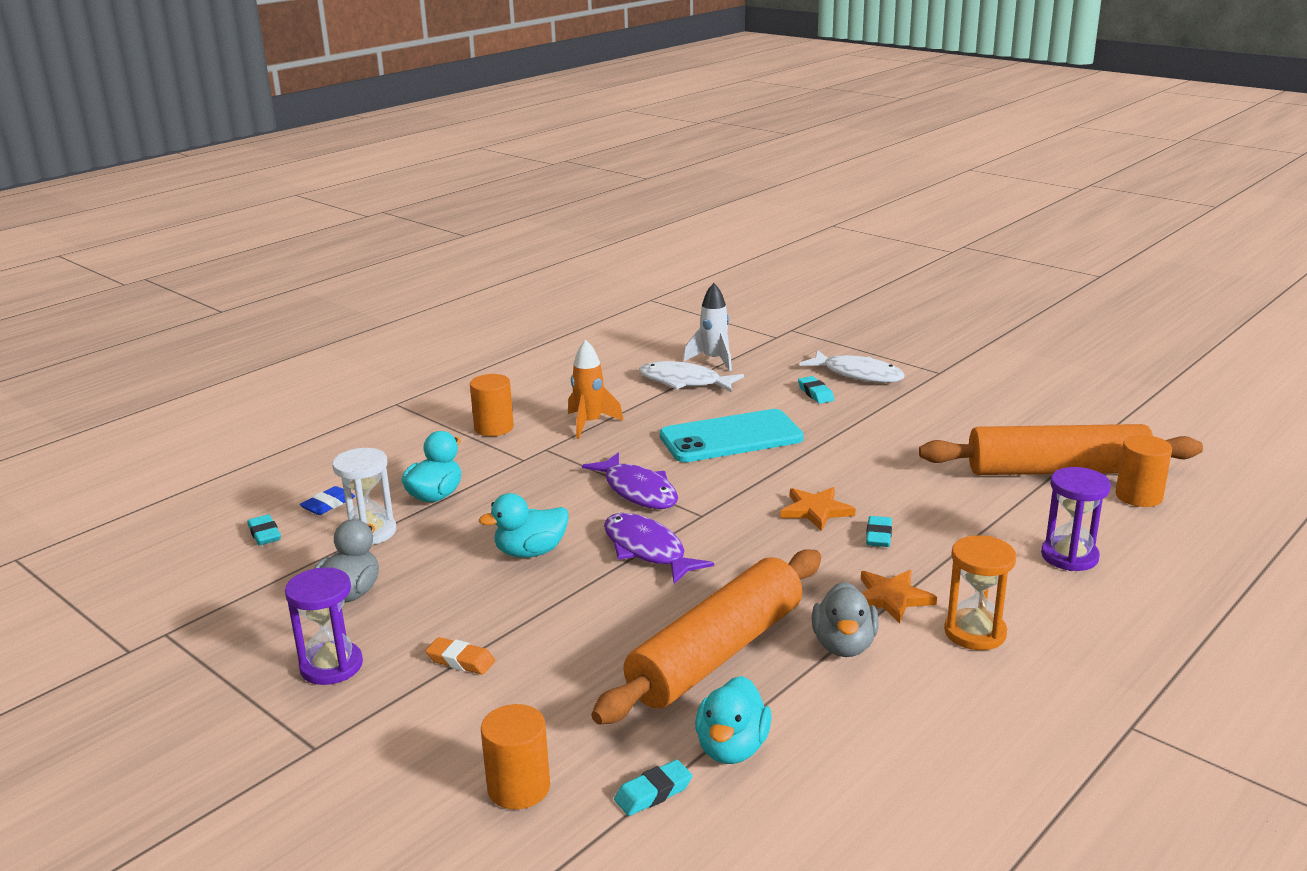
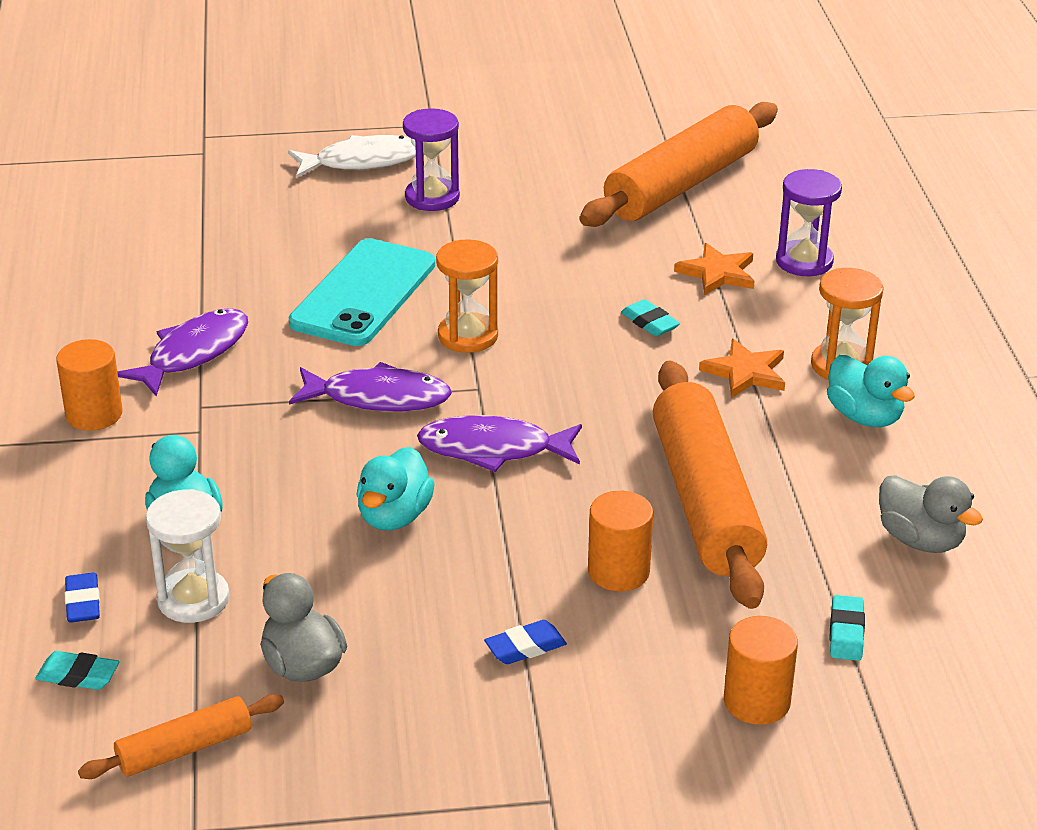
camera: 50 degrees left, 10 degrees up
purple hourglass [285,567,363,685] -> purple hourglass moved to [403,108,460,211]
orange eraser [426,637,495,675] -> blue eraser [484,620,567,664]
orange rocket [568,339,624,439] -> purple fish [117,308,248,396]
white fish [639,361,744,392] -> none
white rocket [684,283,732,371] -> none
turquoise duck [695,676,772,764] -> turquoise duck moved to [827,355,915,427]
orange star [780,487,855,531] -> orange star moved to [674,243,754,296]
turquoise eraser [798,376,834,404] -> none
grey duck [812,582,879,657] -> grey duck moved to [879,475,983,553]
orange cylinder [1115,435,1172,507] -> orange cylinder moved to [588,491,653,591]
none -> orange rolling pin [78,694,284,779]
none -> orange hourglass [436,239,498,353]

